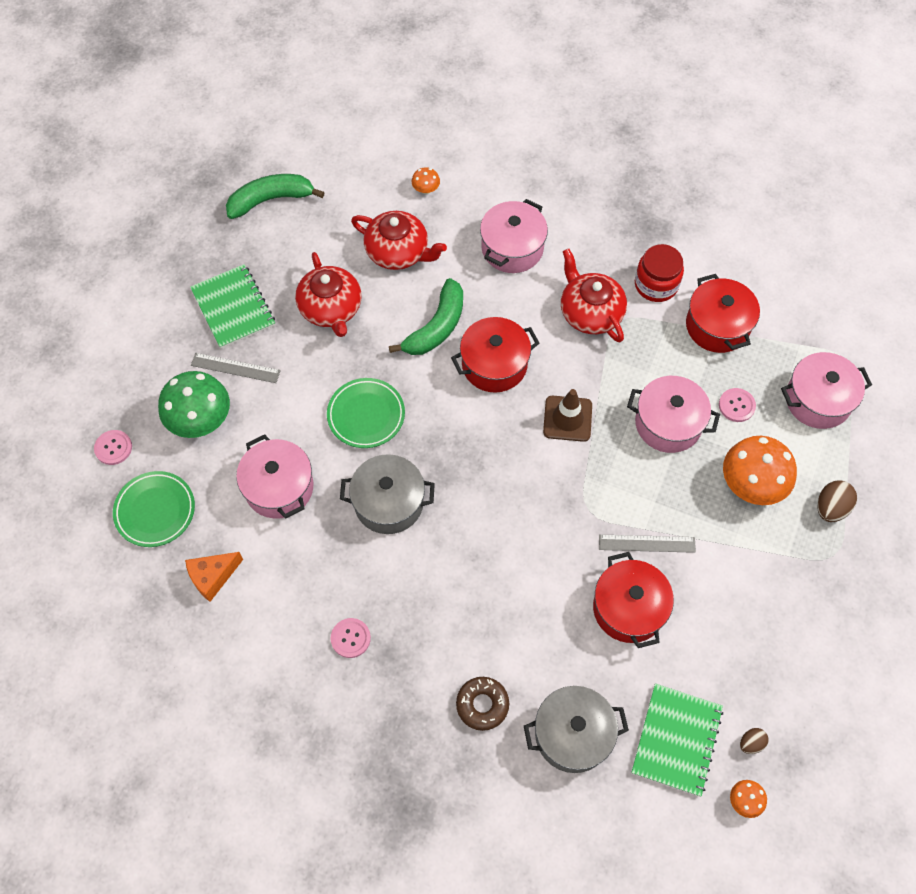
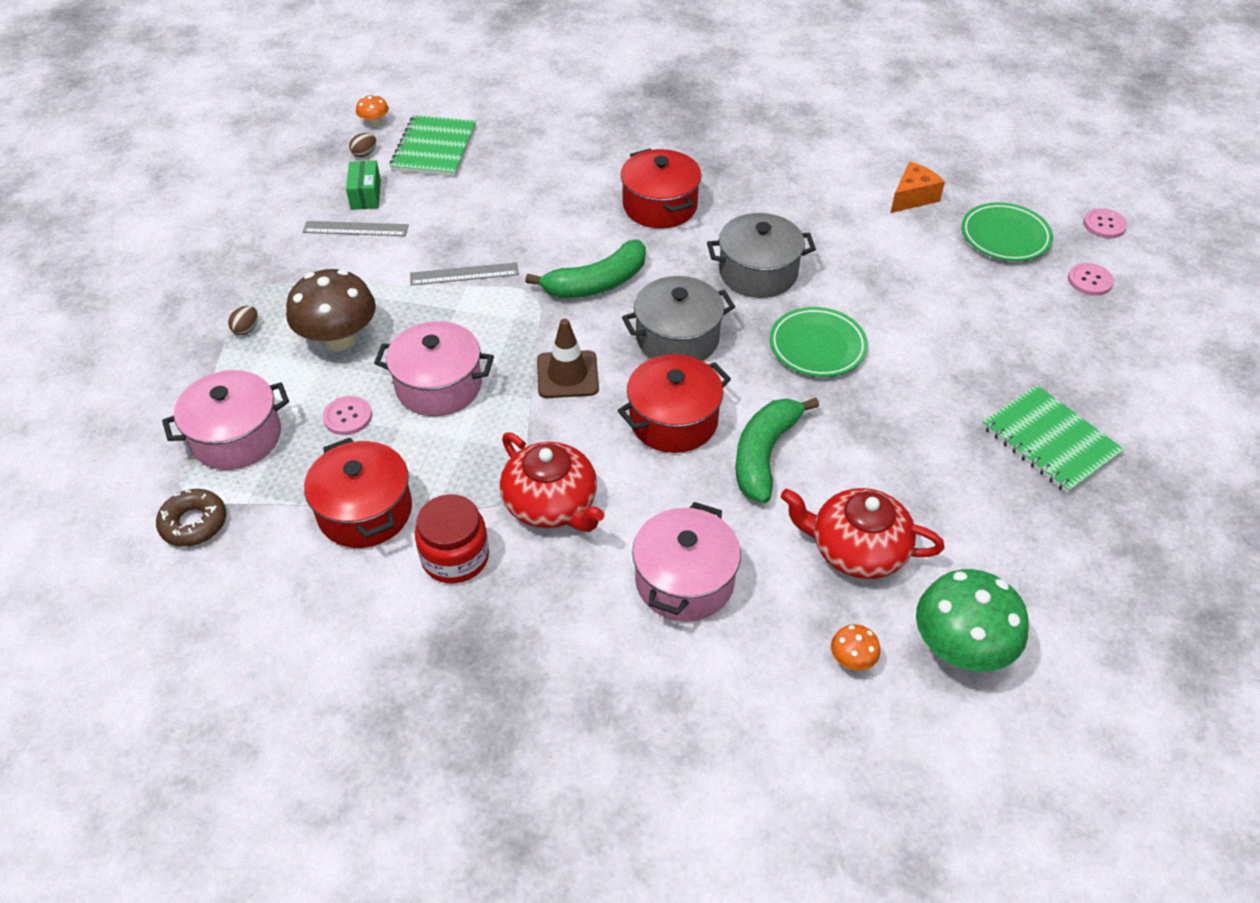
camera: 170 degrees right, 15 degrees down
green mushroom [158,371,230,438] -> green mushroom moved to [916,569,1028,672]
grey ruler [191,353,281,383] -> grey ruler moved to [303,221,409,236]
green banana [226,174,325,219] -> green banana moved to [525,240,646,298]
pink pot [236,434,313,519] -> none
red teapot [295,252,362,337] -> none
pink button [331,618,371,658] -> pink button moved to [1083,208,1127,238]
brown donut [456,677,509,731] -> brown donut moved to [156,489,226,547]
grey pot [524,686,629,773] -> grey pot moved to [622,276,735,361]
red pot [593,552,674,648] -> red pot moved to [620,149,701,228]
orange mushroom [723,436,797,505] -> brown mushroom [286,269,376,351]
brown egg [817,480,857,522] -> brown egg [228,306,258,335], size x0.60
none -> green box [346,160,381,210]

